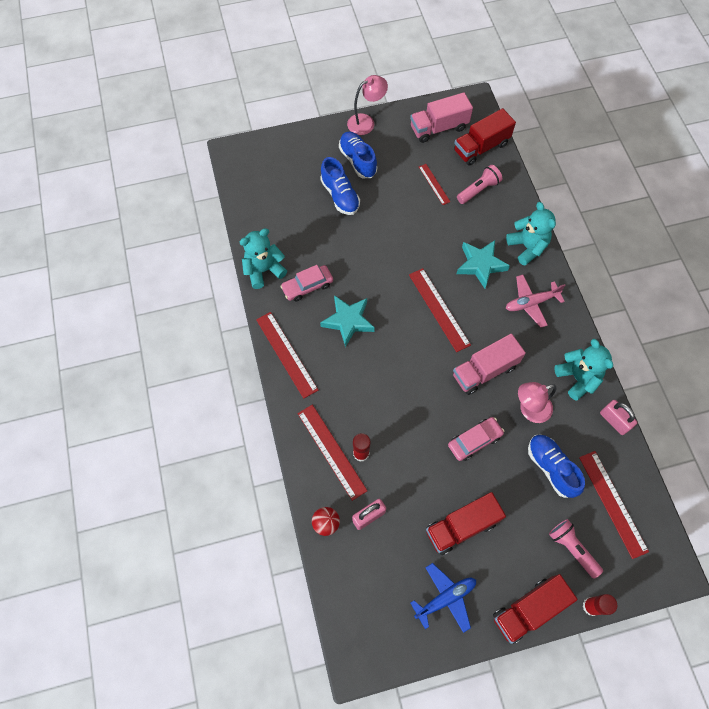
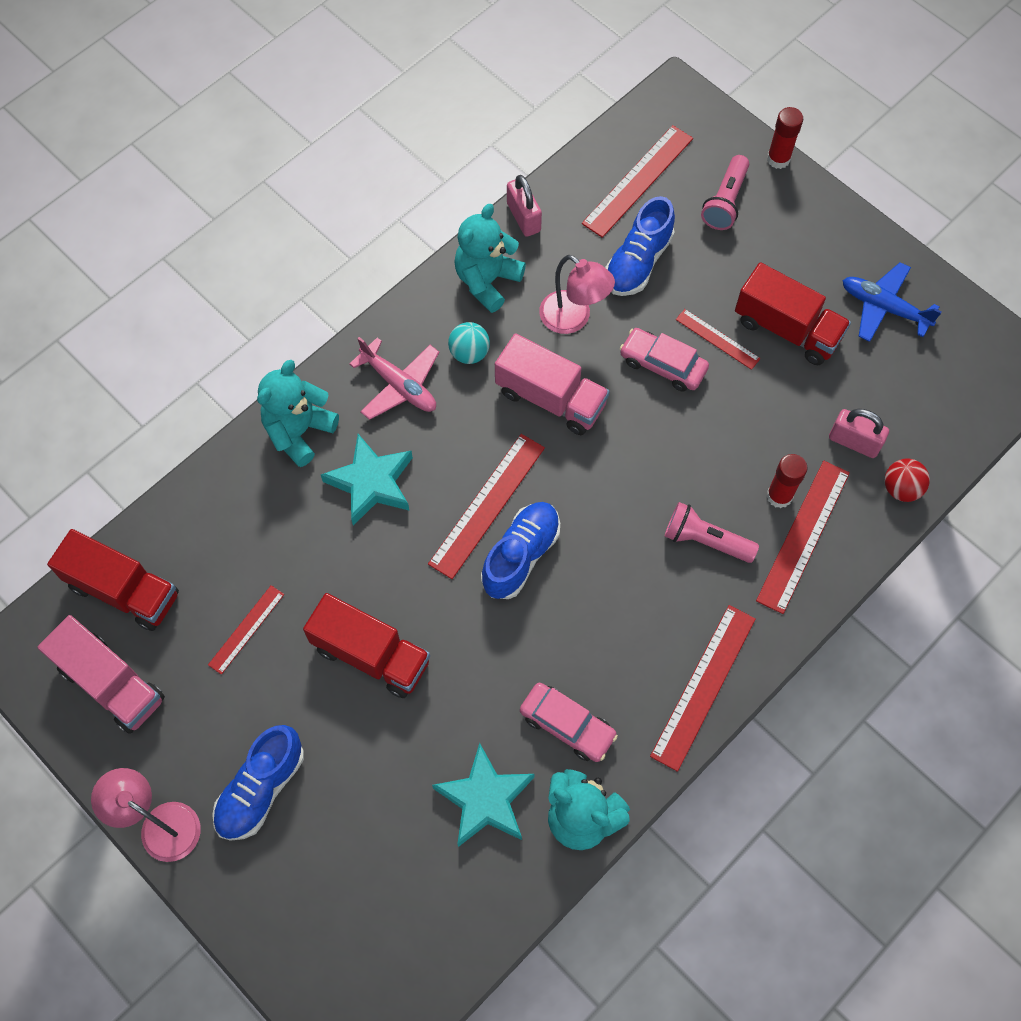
camera: 120 degrees left, 0 degrees up
blue shoe [320,157,360,215] -> blue shoe moved to [481,502,560,599]
turquoise star [320,295,375,347] -> turquoise star moved to [432,743,535,847]
pink flashlight [457,165,502,204] -> pink flashlight moved to [664,502,759,563]
red truck [493,574,578,644] -> red truck moved to [303,593,430,698]
pink padlock [600,400,638,435] -> pink padlock turned 45 degrees counterclockwise [507,175,542,237]
none -> turquoise ball [448,322,490,364]
none -> red ruler [676,309,761,370]

